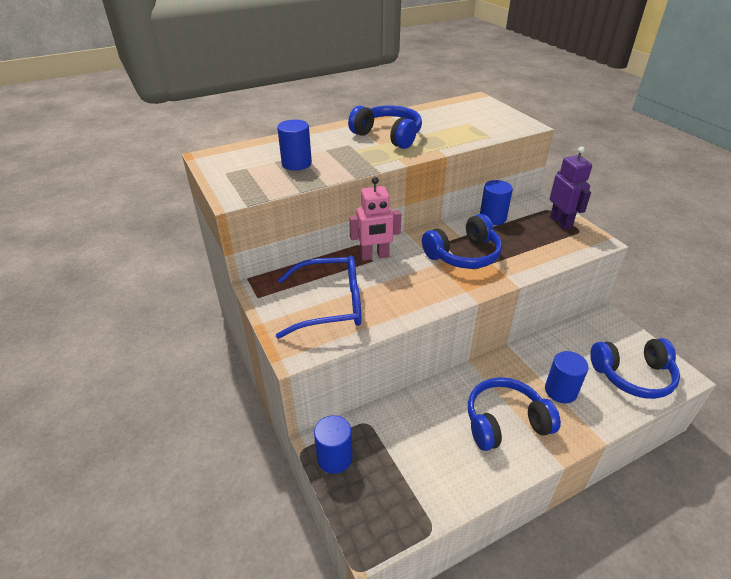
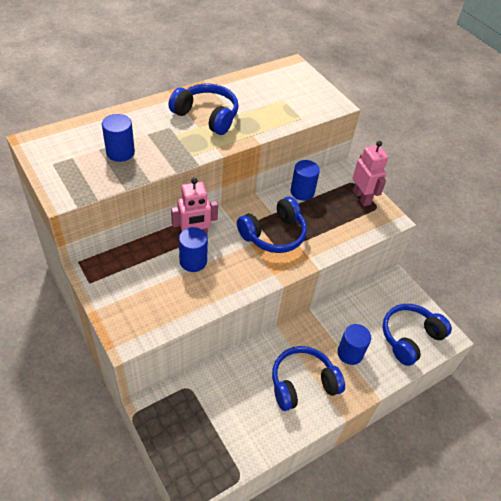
camera: 10 degrees left, 10 degrees up
blue glasses [276,256,361,339] -> none
blue cylinder [314,415,352,474] -> blue cylinder moved to [179,227,208,272]
purple robot [549,147,592,230] -> pink robot [353,141,388,206]
blue headphones [590,338,680,399] -> blue headphones turned 150 degrees clockwise [382,304,452,366]

